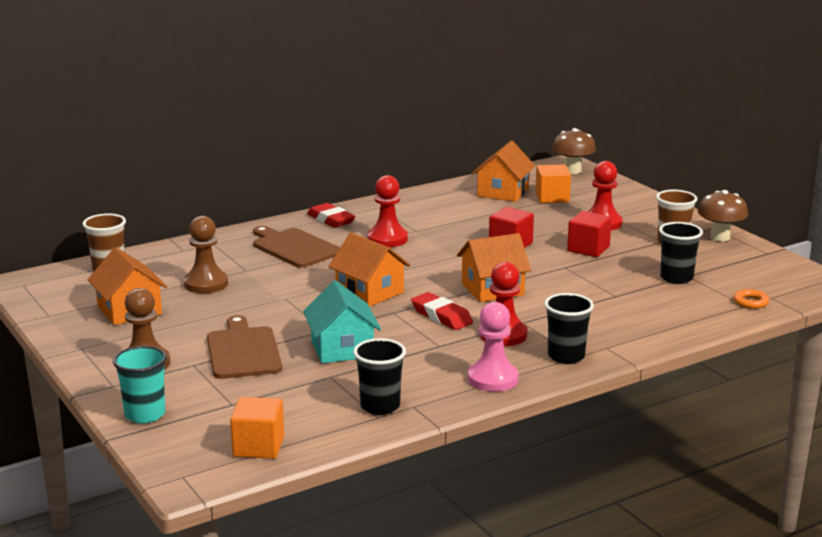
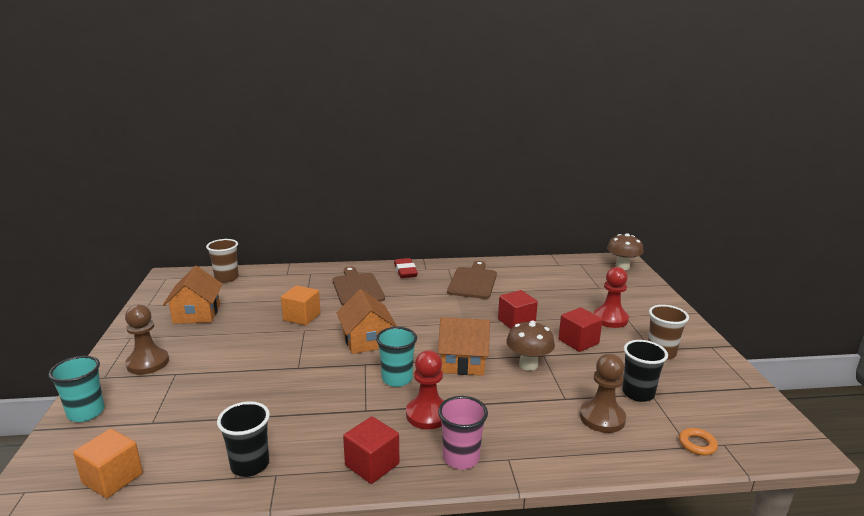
camera: 25 degrees right, 0 degrees up
brown pawn [184,216,228,293] -> brown pawn moved to [580,354,626,433]
brown cutting board [207,315,282,379] -> brown cutting board moved to [447,261,497,299]
turquoise house [303,280,381,363] -> none
red pawn [367,175,408,247] -> none
red eraser [411,292,473,330] -> turquoise cup [376,327,417,387]
pink pawn [468,302,519,392] -> red cube [343,416,399,484]
orange house [472,141,535,202] -> none
orange cube [535,165,571,203] -> orange cube moved to [281,285,321,326]
black cup [544,293,594,364] -> pink cup [438,396,488,470]
brown mushroom [698,190,748,241] -> brown mushroom moved to [506,320,555,371]

